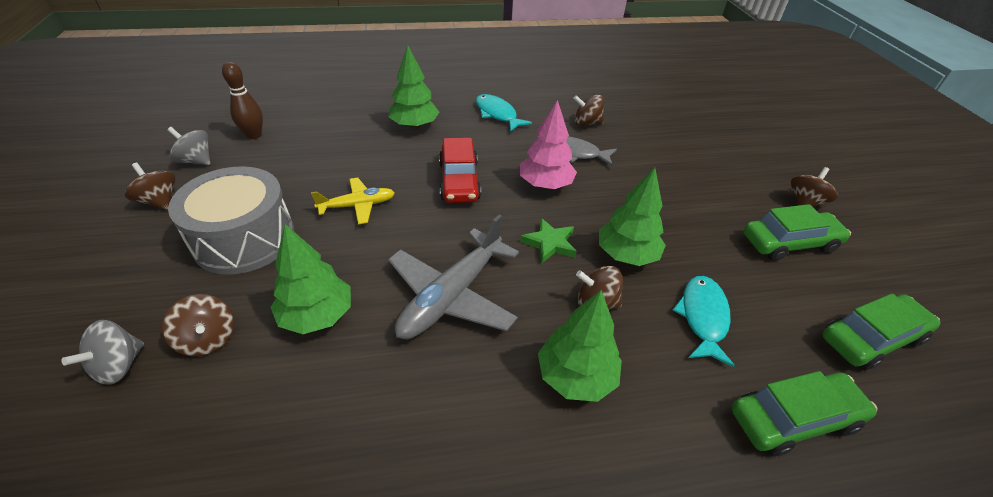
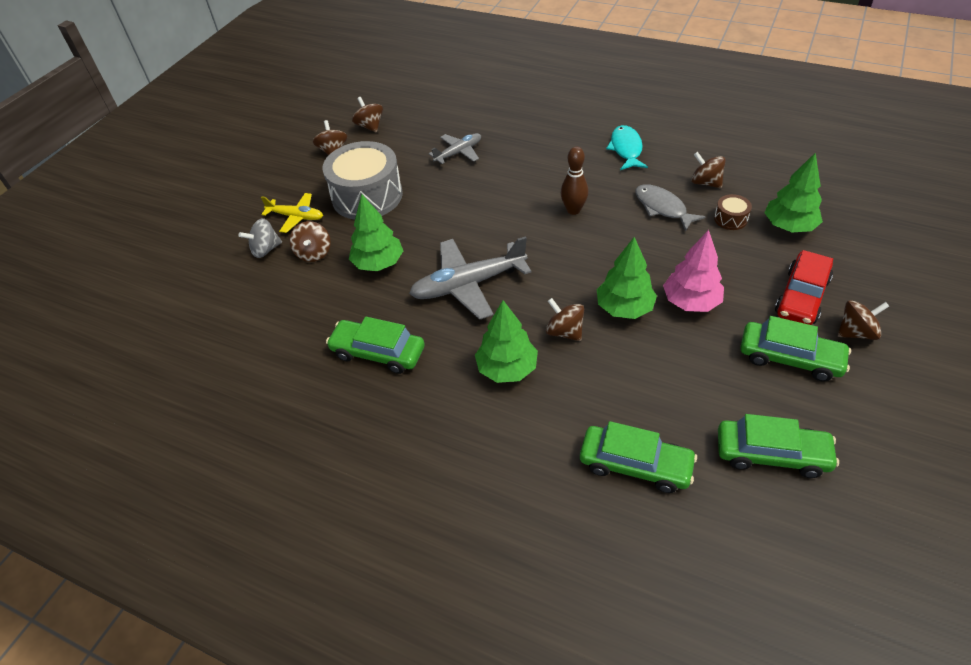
camera: 40 degrees right, 5 degrees up
grey spinning top [167,127,210,165] -> brown spinning top [352,97,383,133]
brown bowling pin [222,62,263,139] -> brown bowling pin moved to [560,146,588,215]
yellow plane [311,177,395,224] -> yellow plane moved to [261,193,323,233]
green tree [388,45,439,129] -> green tree moved to [764,152,823,232]
red car [439,138,481,203] -> red car moved to [775,250,833,325]
pink tree [520,100,577,189] -> pink tree moved to [663,230,724,312]
green star [520,218,577,264] -> none
turquoise fish [673,276,735,367] -> none
none -> green car [326,317,424,374]
none -> grey plane [429,133,481,164]
none -> brown drum [714,194,752,230]

